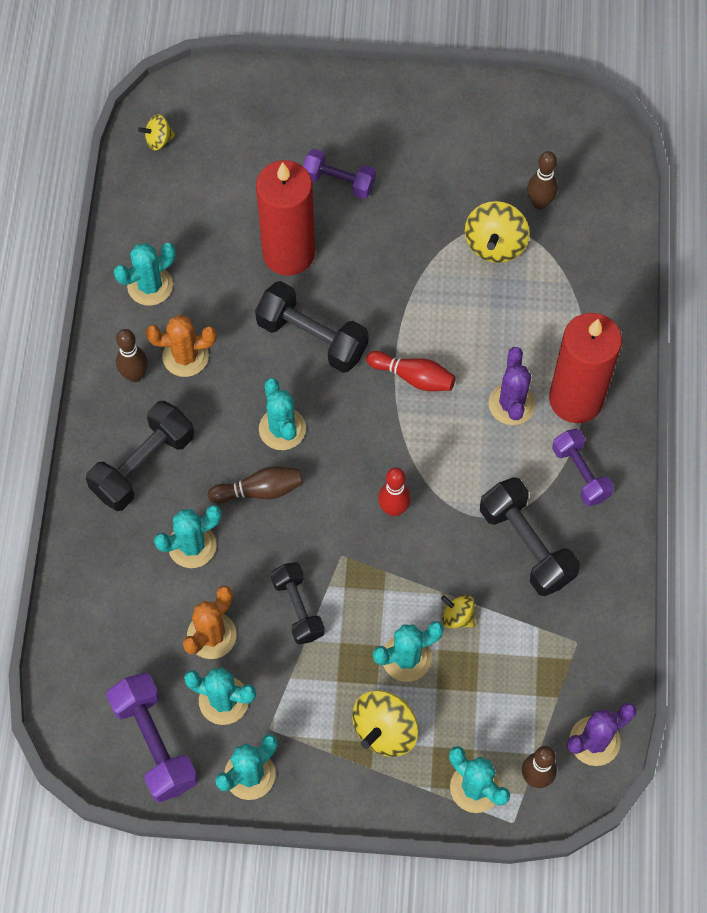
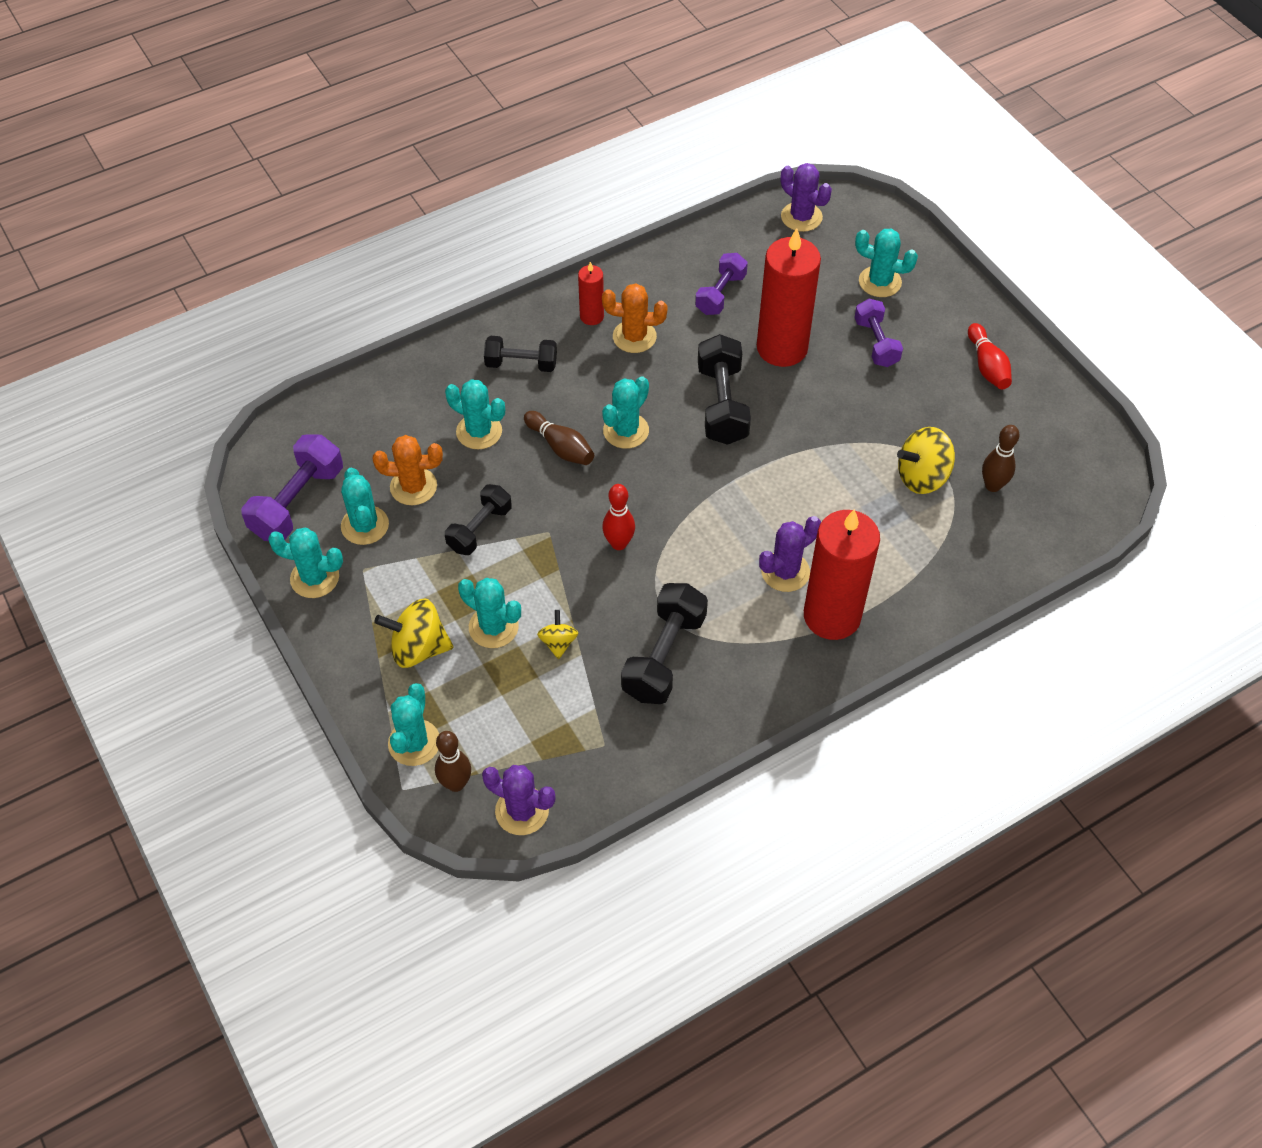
camera: 55 degrees right, 10 degrees down
black dumbbell [86,401,194,511] -> black dumbbell [484,336,557,372], size x0.66
turquoise cactus [114,243,175,306] -> turquoise cactus moved to [855,228,918,297]
brown bowling pin [116,329,148,382] -> red candle [578,262,604,325]
yellow spinning top [138,114,176,150] -> purple cactus [781,163,832,232]
orange cactus [146,315,216,377] -> orange cactus turned 45 degrees counterclockwise [602,283,668,353]
red bowling pin [366,351,456,391] -> red bowling pin moved to [968,323,1012,389]
purple dumbbell [552,429,614,506] -> purple dumbbell moved to [695,253,748,315]

